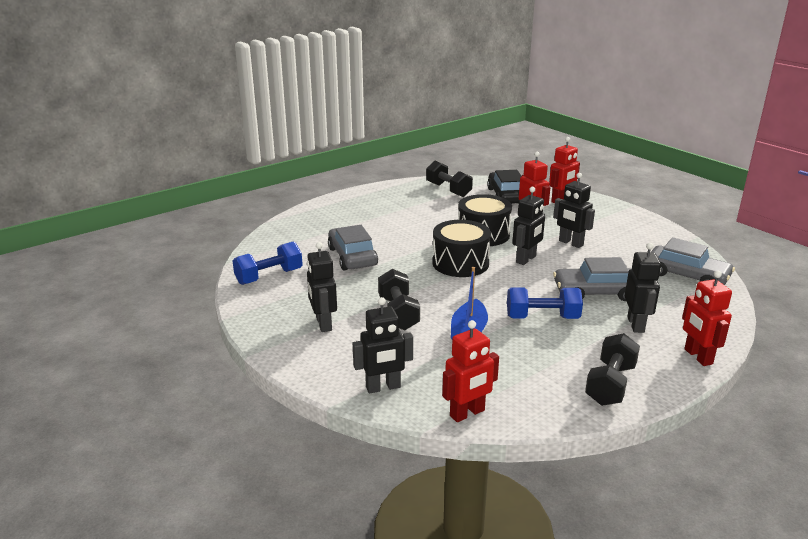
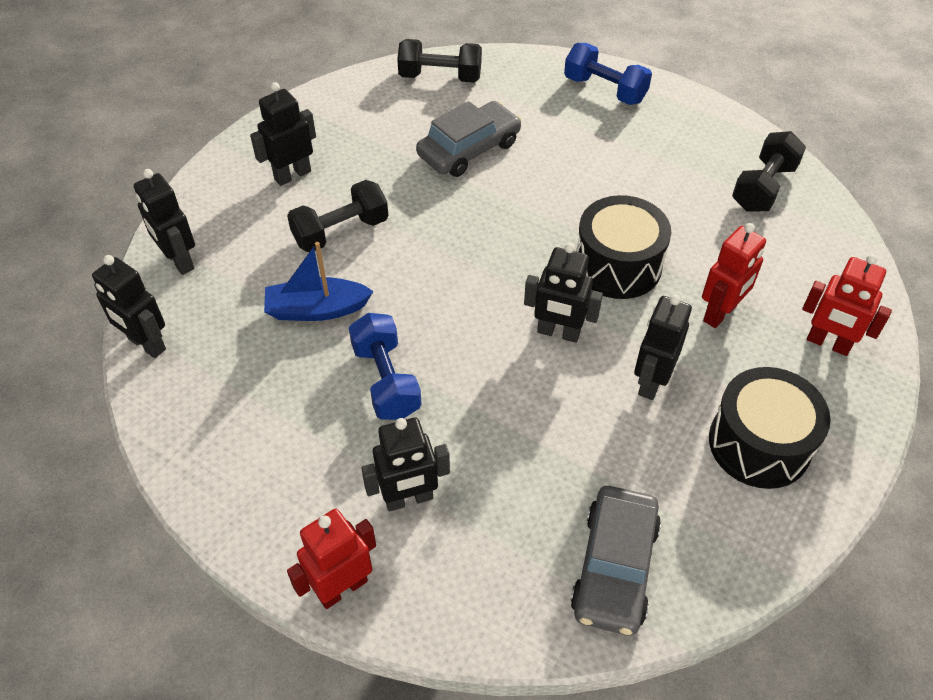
camera: 70 degrees right, 25 degrees up
blue dumbbell [233,242,303,285] -> blue dumbbell moved to [564,43,652,105]
black drum [432,220,491,277] -> black drum moved to [709,367,831,489]
red robot [442,320,499,422] -> black robot [92,255,166,358]
black car [487,170,522,204] -> none
grey car [553,257,631,301] -> none
black dumbbell [585,333,640,406] -> black dumbbell moved to [397,39,482,83]

